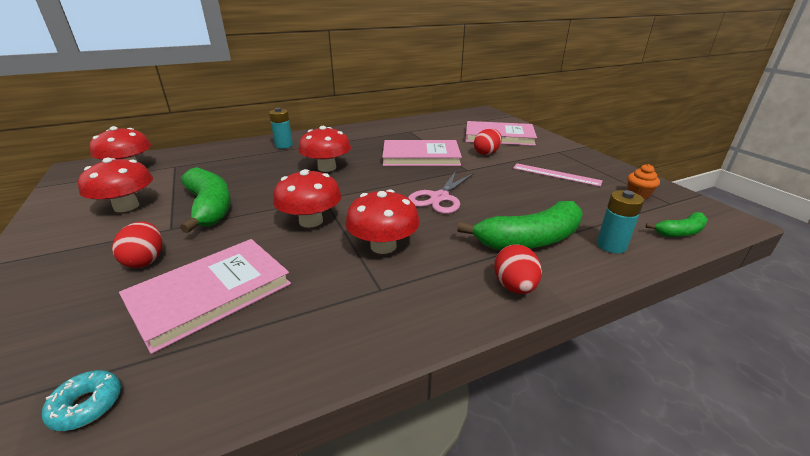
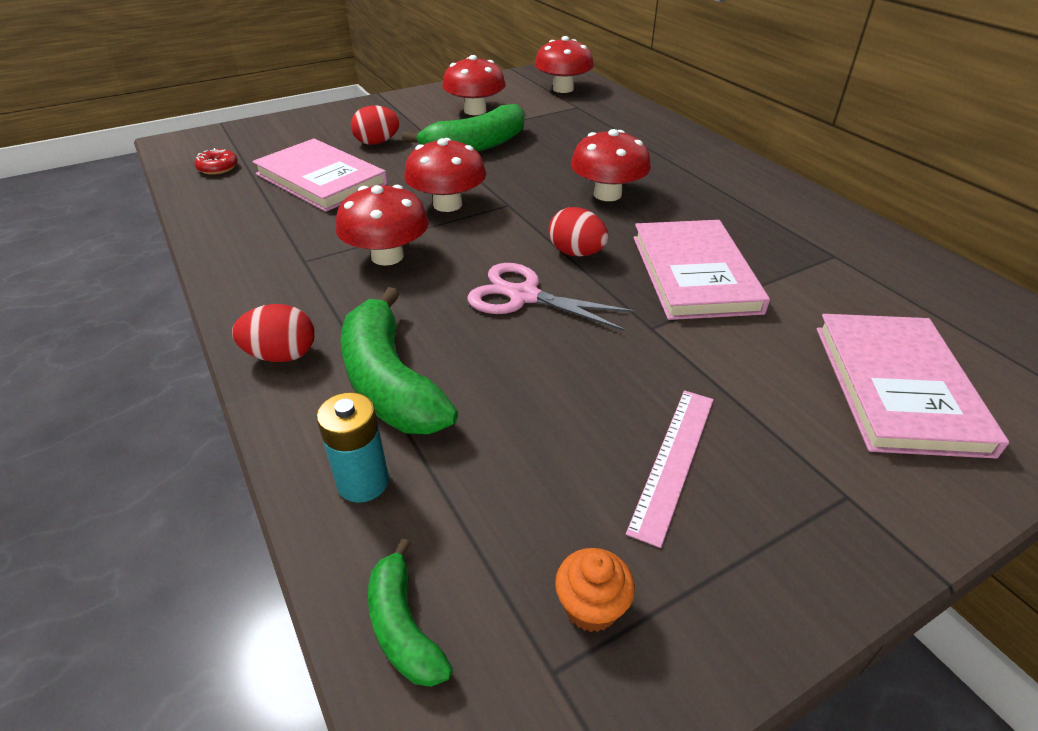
camera: 85 degrees right, 10 degrees up
turquoise donut [42,370,121,431] -> red donut [195,148,238,175]
turquoise battery [269,108,293,149] -> none
red egg [474,129,502,155] -> red egg moved to [548,207,608,256]

